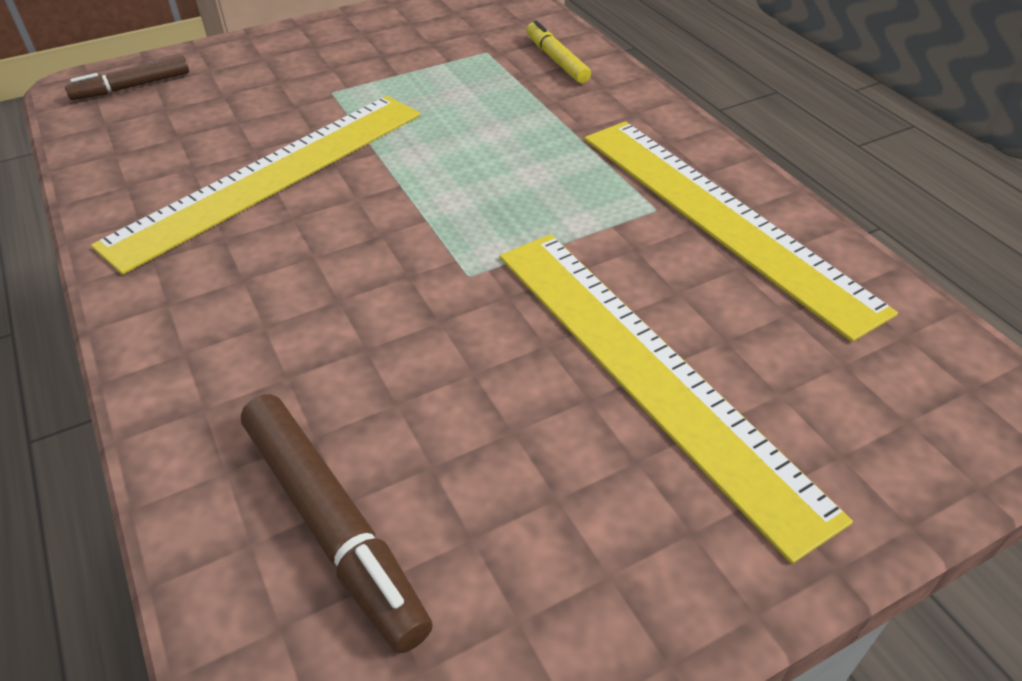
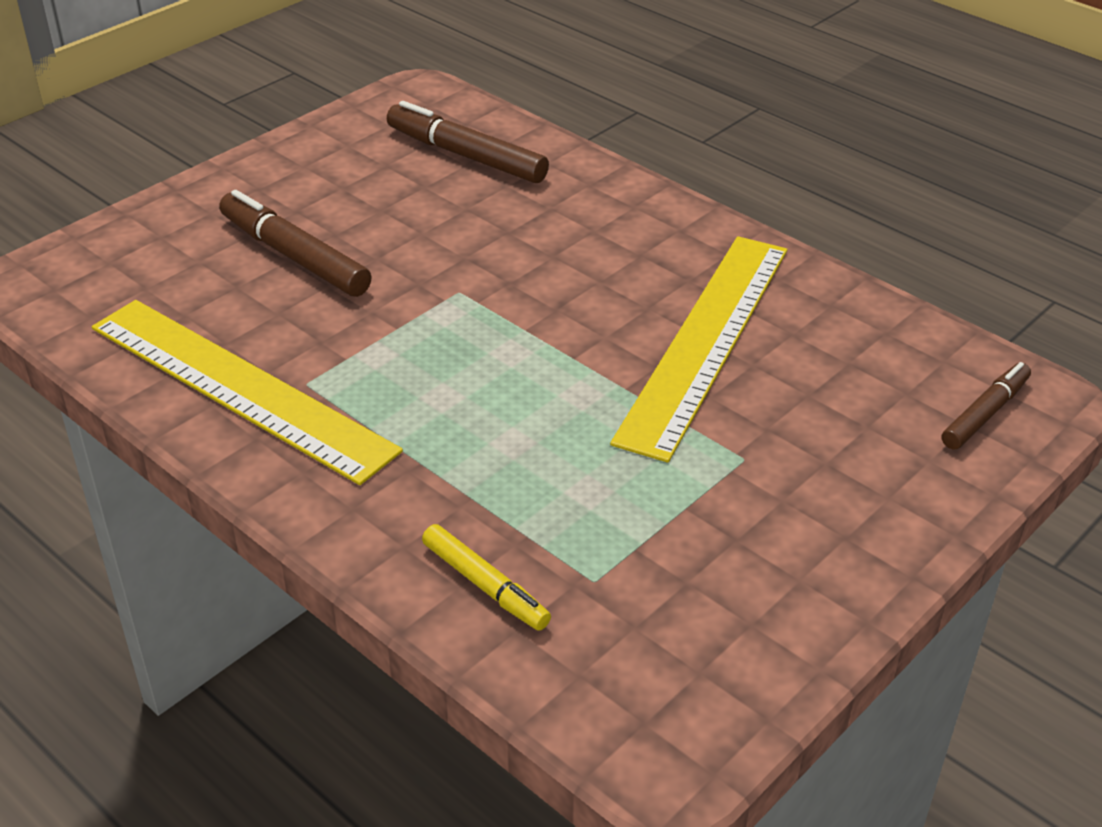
camera: 160 degrees right, 5 degrees down
yellow ruler [500,234,853,564] -> brown marker [219,190,372,297]

